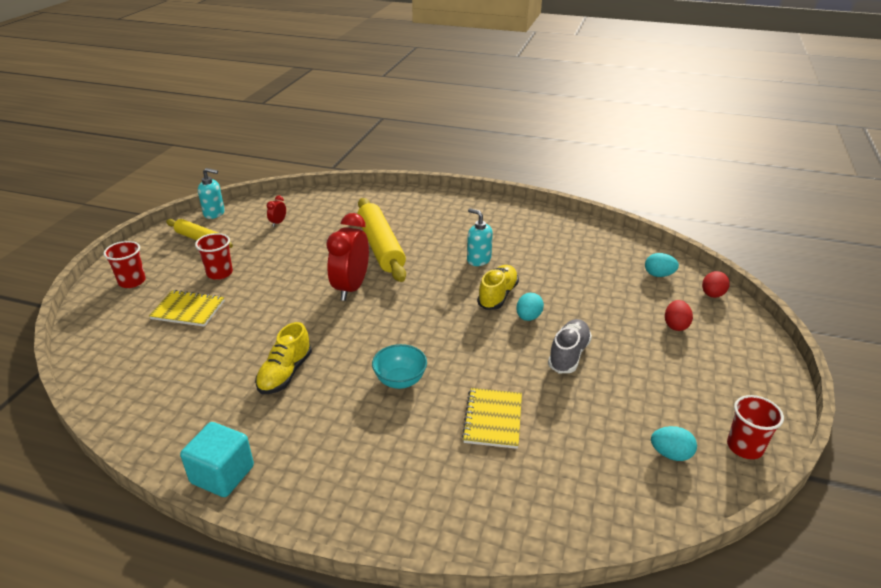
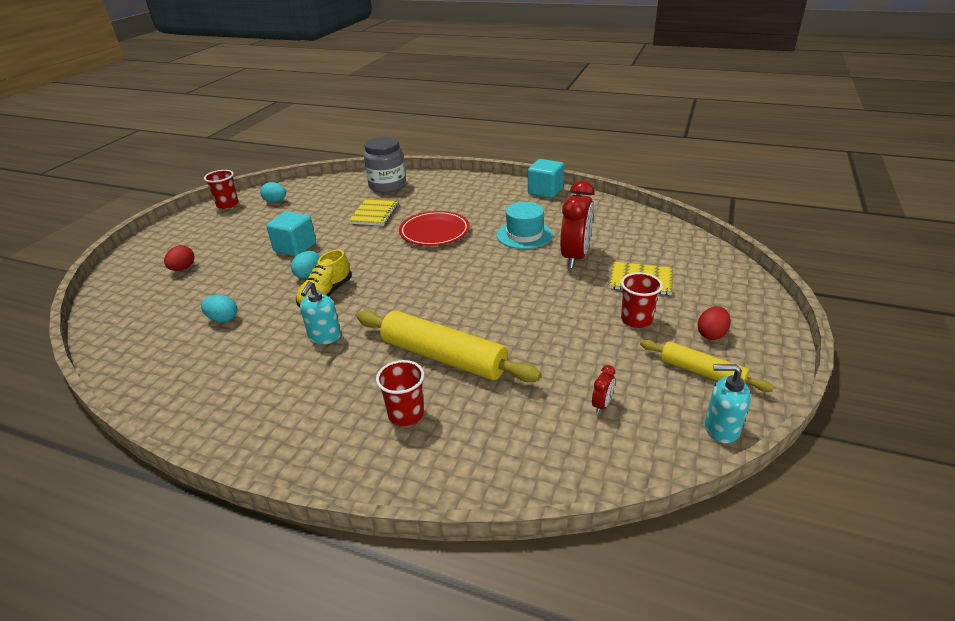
camera: 175 degrees left, 0 degrees up
red cup [104,241,146,288] -> red cup moved to [376,360,424,426]
yellow shoe [255,322,312,394] -> turquoise hat [497,202,553,249]
red clock [326,213,369,301] -> red clock moved to [560,180,595,268]
yellow rolling pin [357,198,406,282] -> yellow rolling pin turned 45 degrees counterclockwise [356,310,541,382]
turquoise bowl [372,344,427,389] -> red plate [399,211,470,246]
turquoise soap dispenser [467,208,493,266] -> turquoise soap dispenser turned 60 degrees clockwise [300,281,341,344]
grey shoe [548,319,592,373] -> turquoise cube [266,211,316,257]
turquoise egg [645,253,679,277] -> turquoise egg moved to [201,295,237,322]
red egg [702,271,730,298] -> red egg moved to [697,306,731,340]
none -> grey jar [364,137,406,193]

